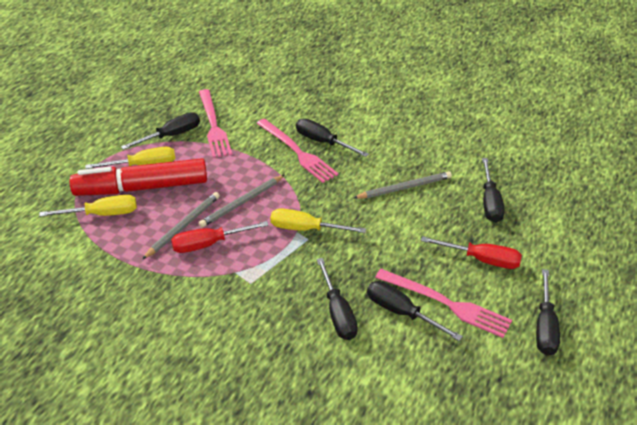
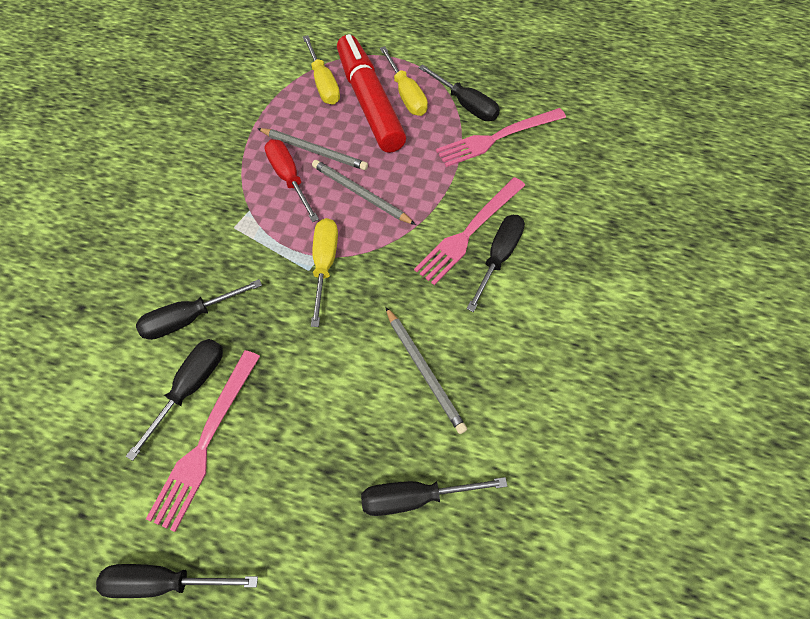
camera: 80 degrees right, 20 degrees up
red screwdriver [421,236,522,269] -> none

